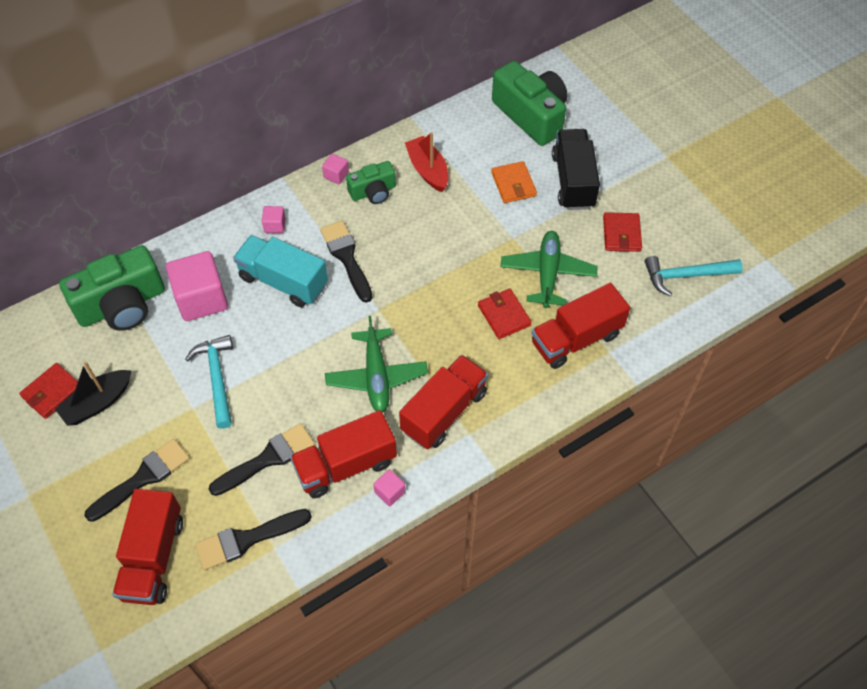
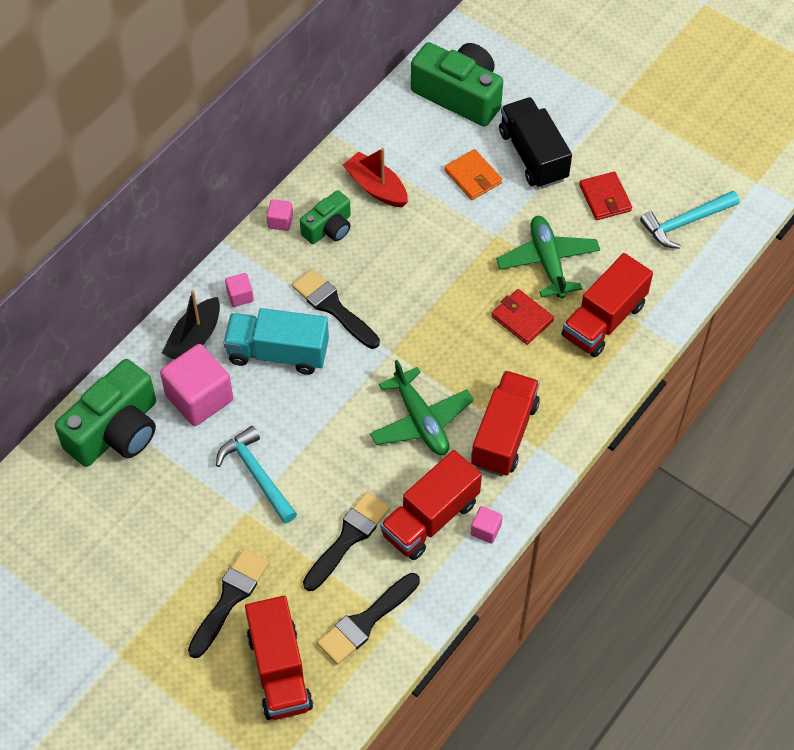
camera: 20 degrees left, 0 degrees up
red wallet [19,363,78,419] -> none
black boat [55,361,132,426] -> black boat moved to [162,290,220,360]

